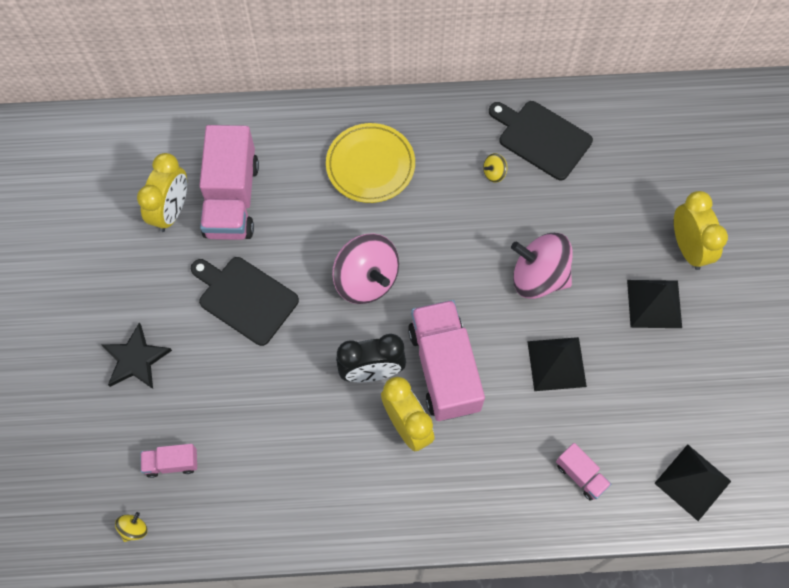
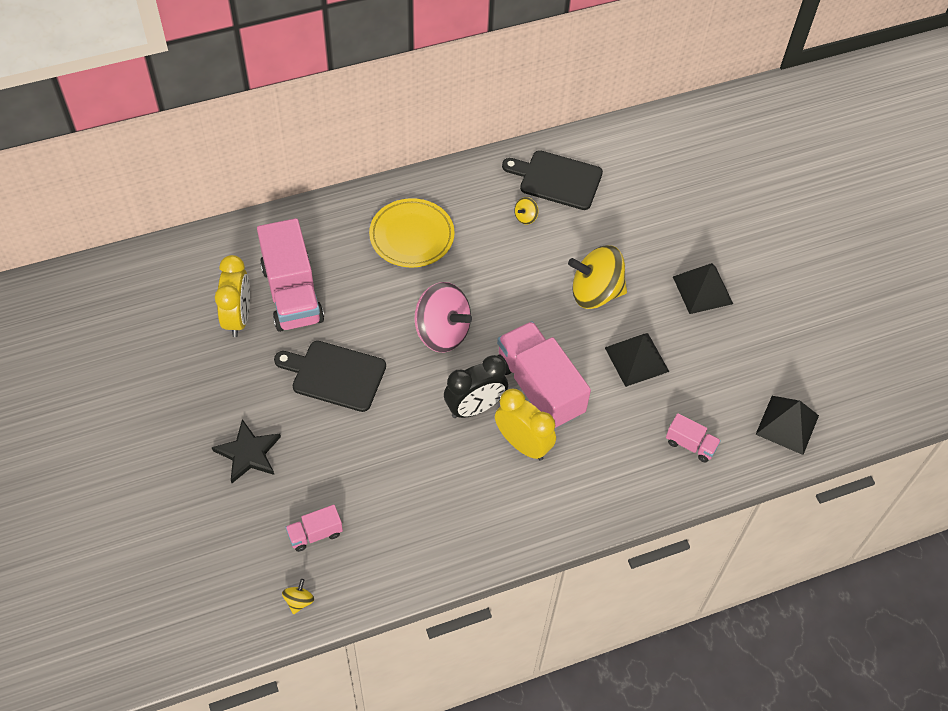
camera: 20 degrees left, 10 degrees down
pink spinning top [511,233,572,299] -> yellow spinning top [568,245,627,309]
yellow clock [674,191,728,270] -> none

